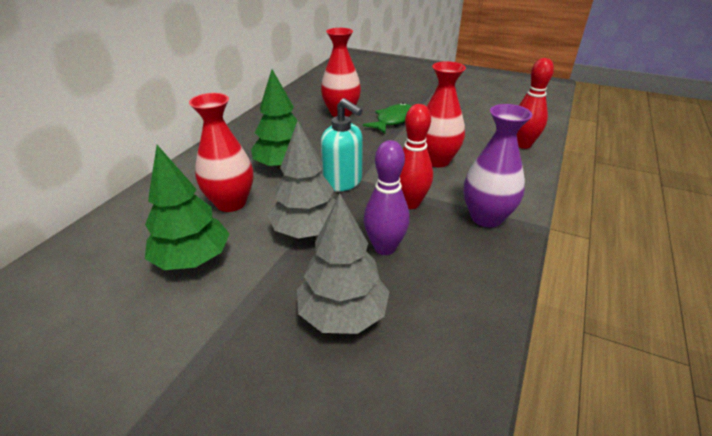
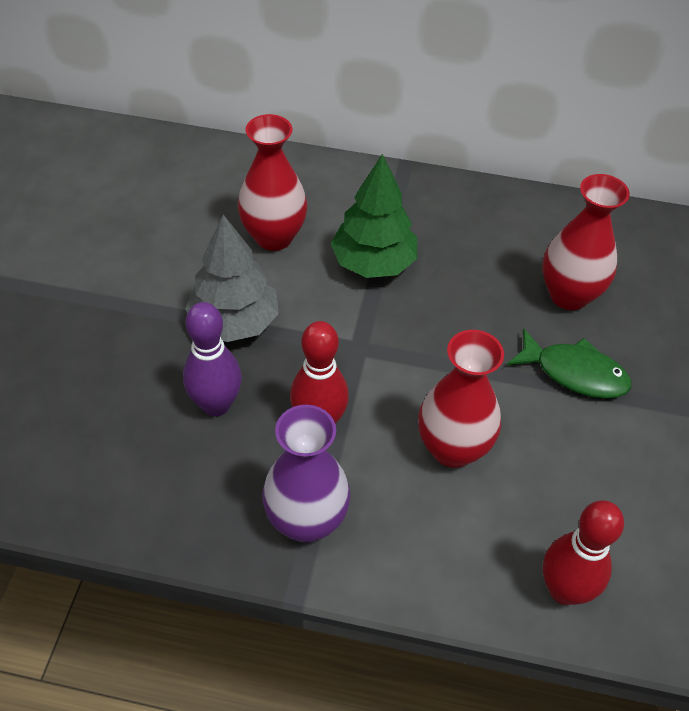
camera: 75 degrees right, 15 degrees up
green tree [145,145,230,270] -> none
grey tree [297,194,389,334] -> none
turquoise soap dispenser [320,98,363,192] -> none

